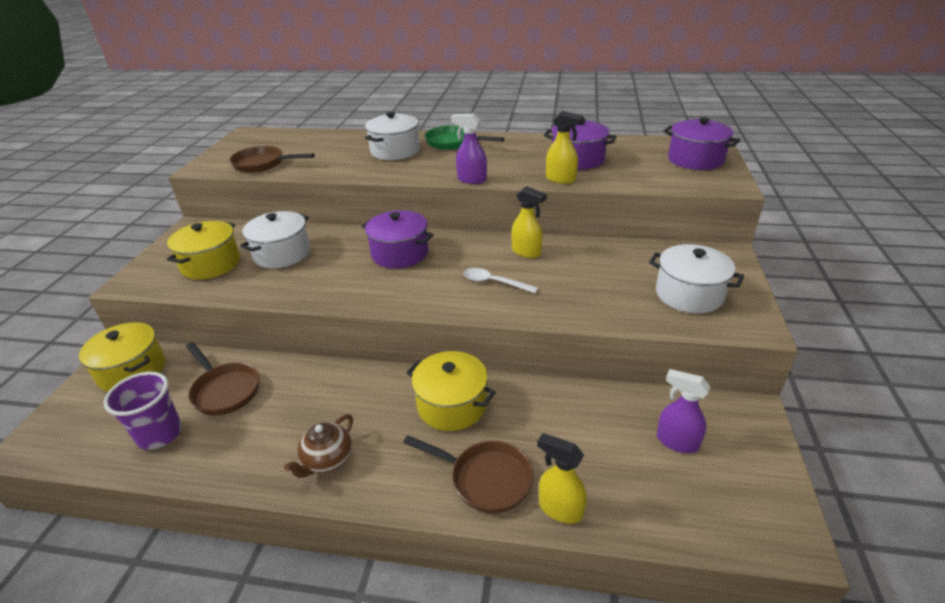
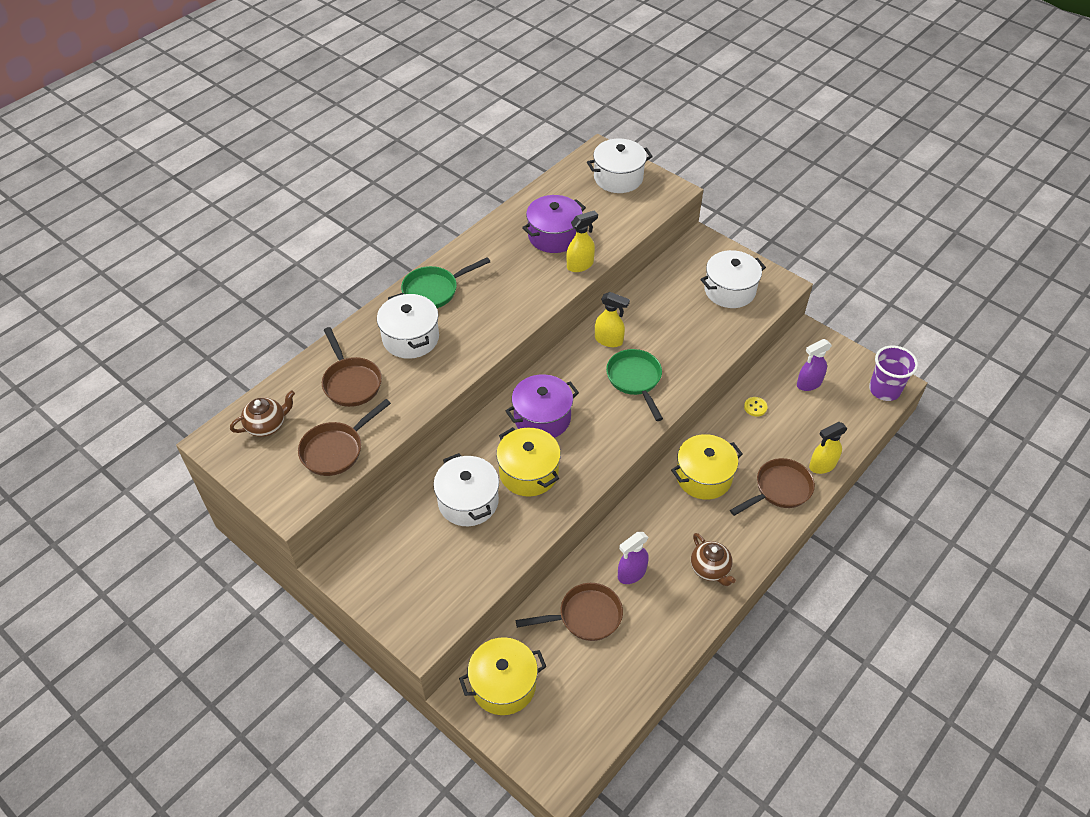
camera: 60 degrees left, 15 degrees up
purple cup [103,372,182,450] -> purple cup moved to [869,346,918,401]
yellow pot [167,221,240,280] -> yellow pot moved to [496,427,561,496]
purple spray bottle [451,114,487,184] -> purple spray bottle moved to [618,532,649,584]
white spoon [463,268,538,293] -> green pan [606,349,663,421]
yellow spray bottle [511,186,547,258] -> yellow spray bottle turned 45 degrees clockwise [595,292,630,347]
purple pot [663,117,740,170] -> white pot [587,139,653,193]
none -> brown teapot [230,390,295,437]
none -> brown pan [322,327,382,407]
none -> yellow button [744,397,767,417]

